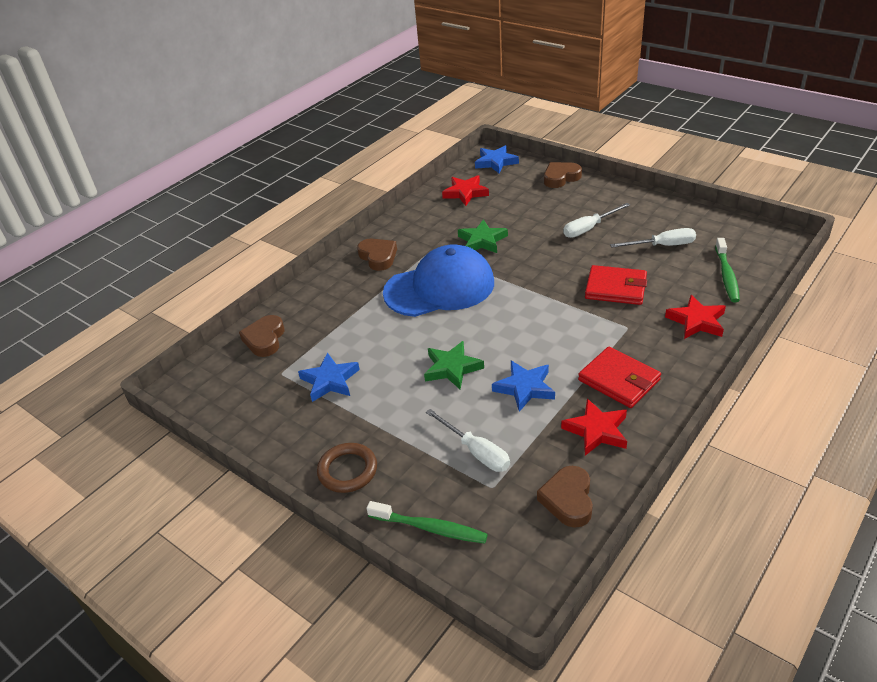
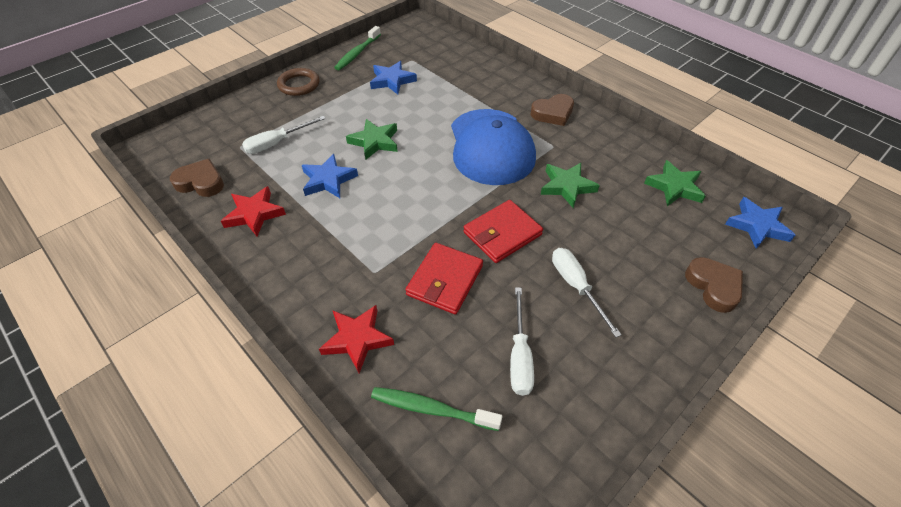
camera: 95 degrees right, 10 degrees up
brown heart [239,315,284,357] -> none
green toothbrush [366,501,488,544] -> green toothbrush moved to [334,26,381,70]
red star [442,175,489,206] -> green star [644,160,705,206]
red wallet [578,347,661,408] -> red wallet moved to [464,200,543,263]

